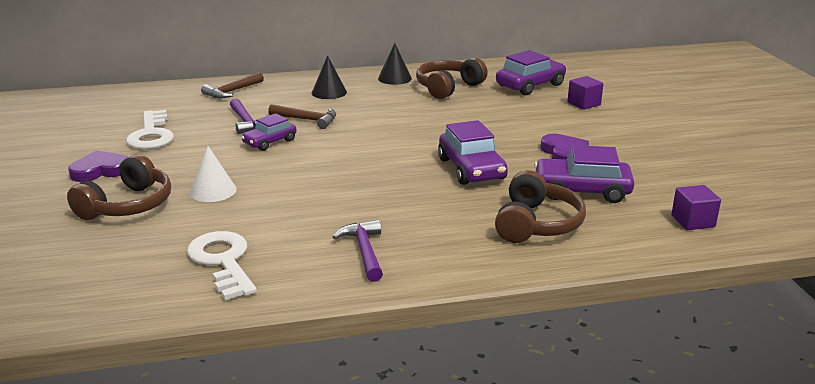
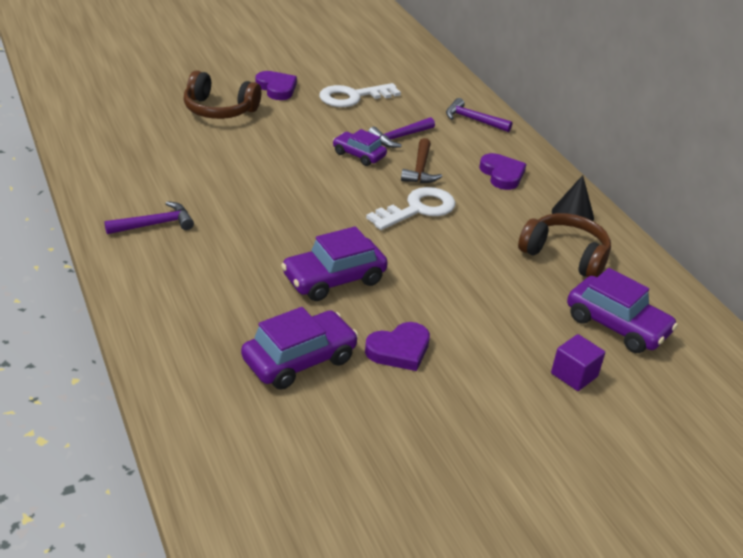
camera: 75 degrees right, 10 degrees up
white key [187,231,257,300] -> white key moved to [366,187,456,230]
white cone [190,146,237,202] -> none
brown hammer [201,72,264,98] -> purple hammer [446,98,512,132]
black cone [312,55,347,99] -> purple heart [479,153,526,190]
brown headphones [495,170,586,243] -> none
purple car [534,145,634,203] -> purple car turned 60 degrees clockwise [241,307,358,390]
purple cube [671,185,721,230] -> none

